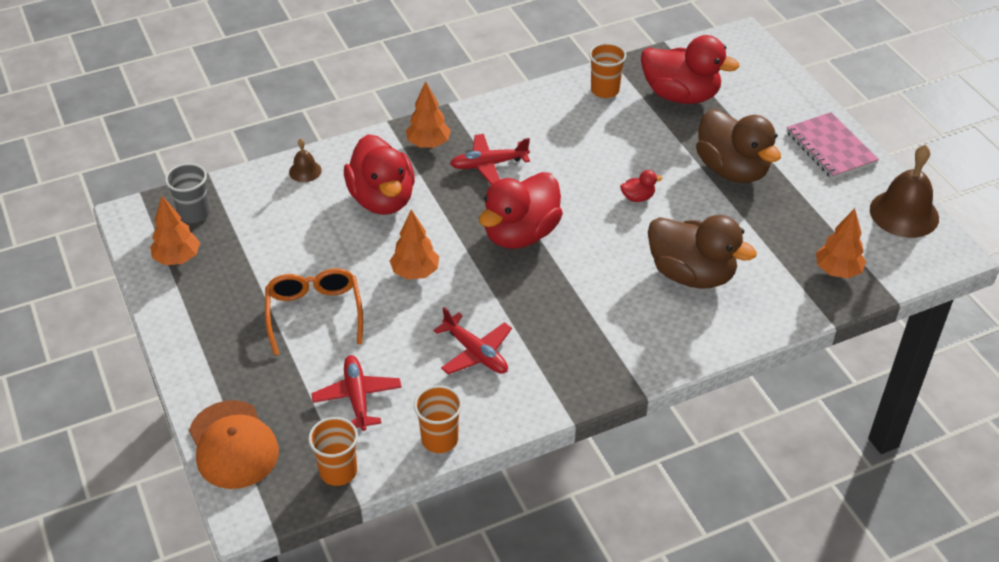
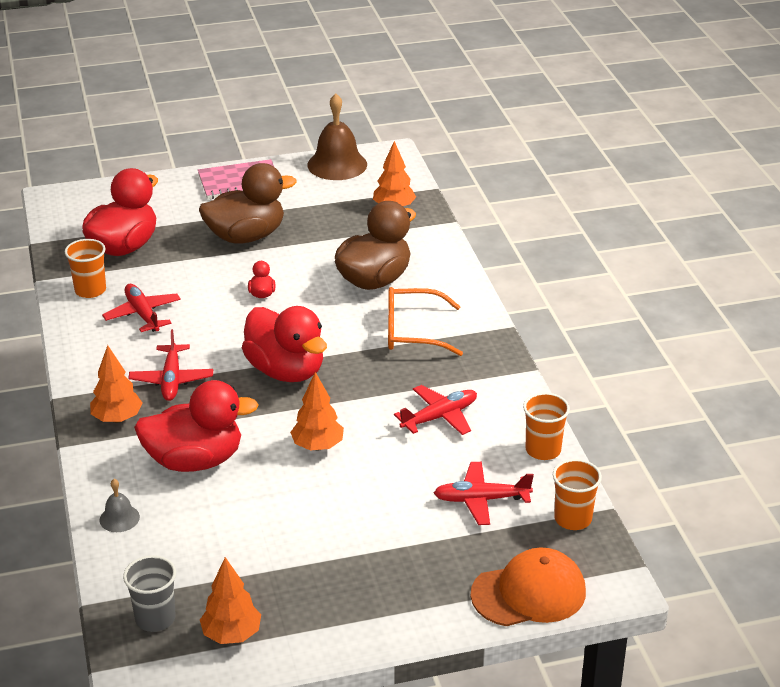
camera: 80 degrees left, 10 degrees down
orange glasses [265,268,363,356] -> orange glasses moved to [388,287,463,356]
brown bell [289,138,322,182] -> grey bell [100,479,140,532]
none -> red plane [102,284,181,332]

